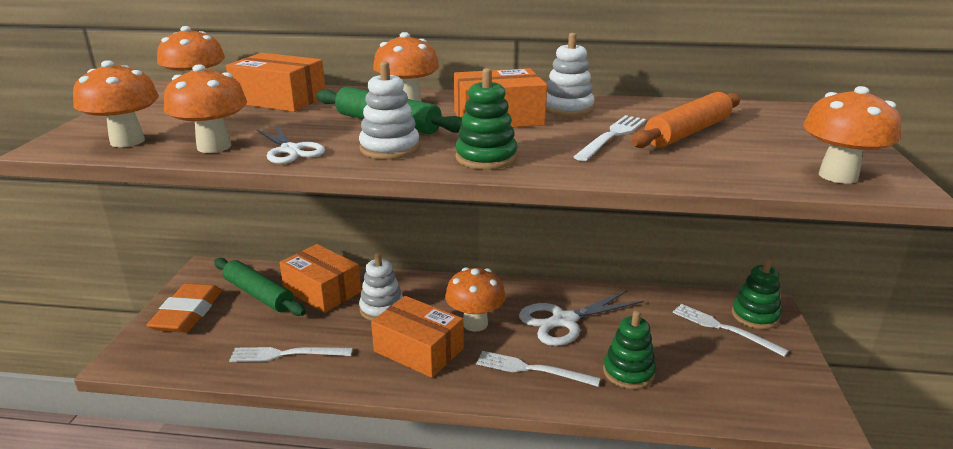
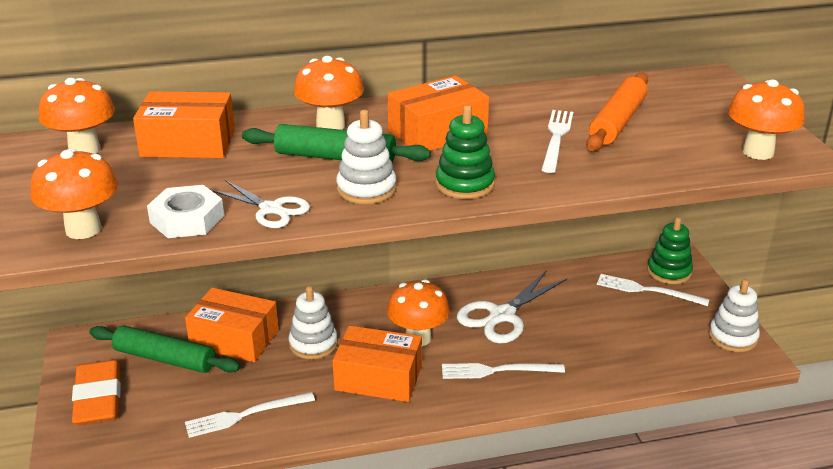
camera: 20 degrees left, 5 degrees up
orange mushroom [164,64,247,153] -> white nut [147,185,224,238]
white stacking toy [546,33,595,117] -> white stacking toy moved to [709,279,760,352]
green stacking toy [603,310,656,389] -> none

